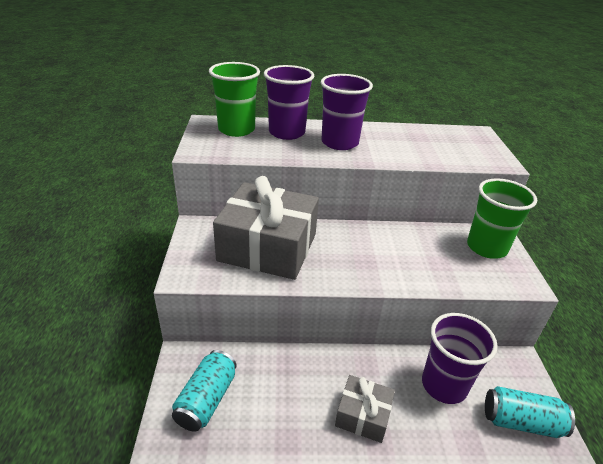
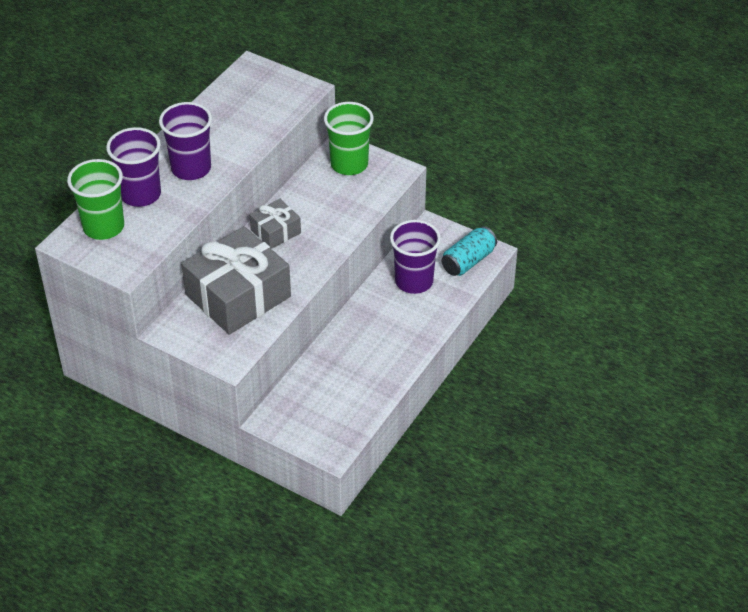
camera: 55 degrees left, 10 degrees up
turquoise can [172,350,237,432] -> none
grey gift [335,375,395,443] -> grey gift moved to [250,199,301,249]

